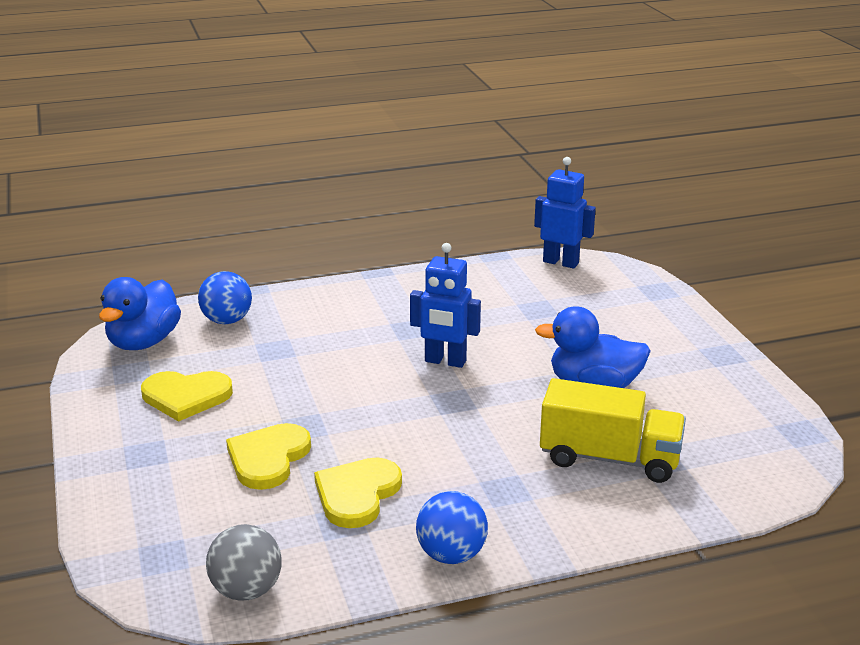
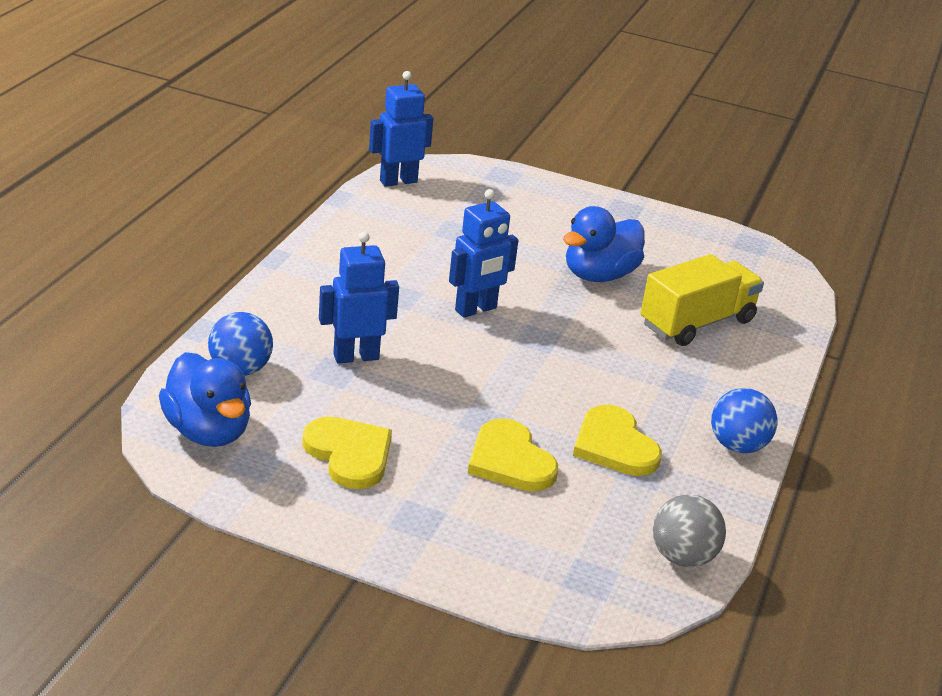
camera: 55 degrees left, 5 degrees up
yellow heart [141,371,233,422] -> yellow heart turned 75 degrees counterclockwise [302,417,392,489]
none -> blue robot [319,231,399,364]

